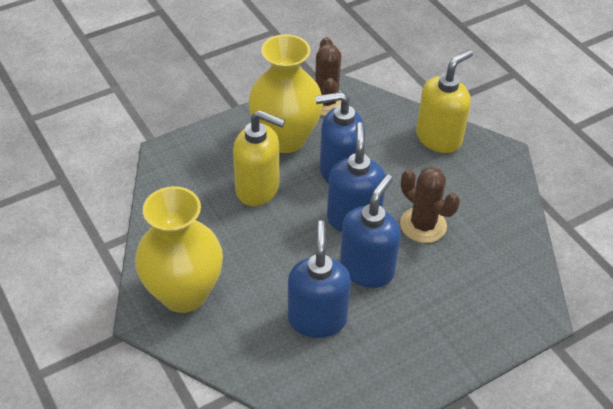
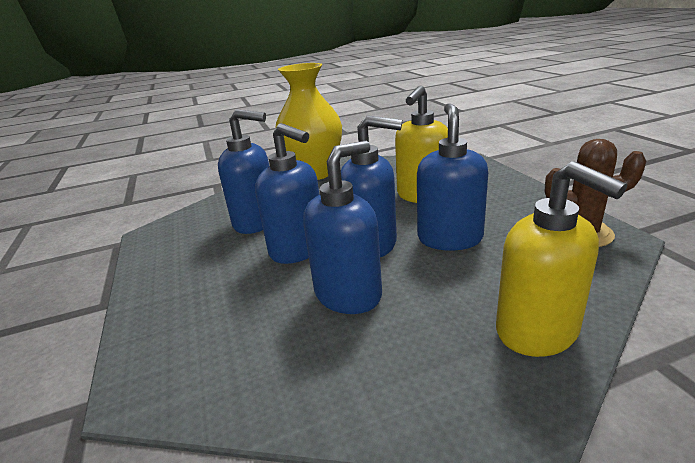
camera: 105 degrees right, 20 degrees down
yellow vase [248,34,323,153] -> none
brown cactus [400,167,460,243] -> blue soap dispenser [303,141,382,314]

